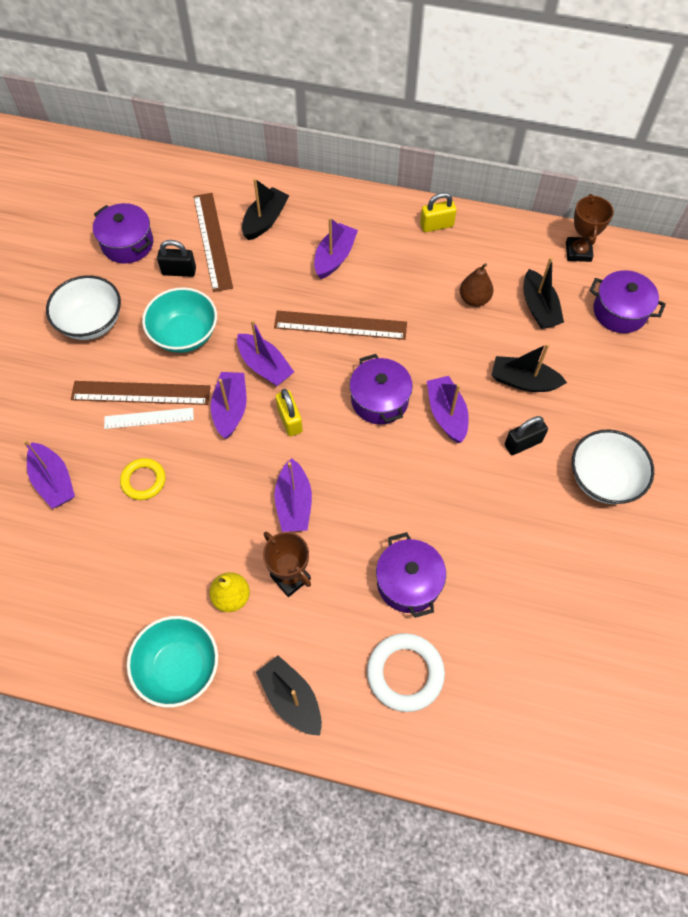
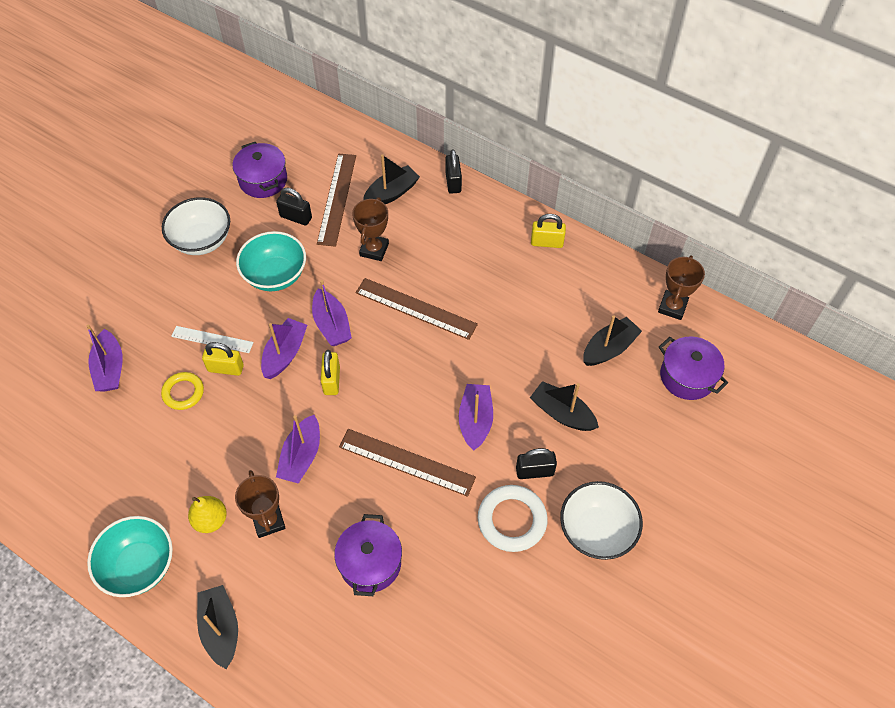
camera: 20 degrees right, 5 degrees down
brown ruler [71,381,211,405] -> brown ruler moved to [339,429,476,497]
purple boat [314,217,358,279] -> none
purple pot [350,354,413,424] -> none
white ring [367,633,445,712] -> white ring moved to [478,485,548,552]
brown pear [460,263,493,307] -> none
black boat [523,257,564,329] -> black boat turned 135 degrees counterclockwise [583,315,642,366]
none -> yellow padlock [202,342,244,376]
none -> brown trophy [352,197,389,261]
none -> black padlock [445,149,462,194]

